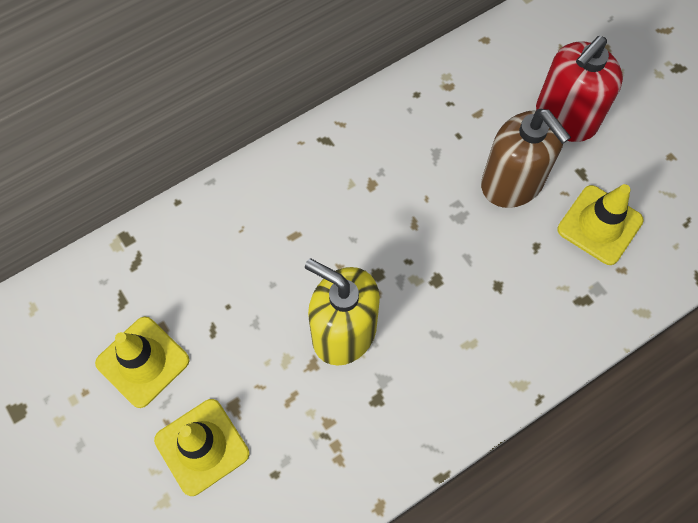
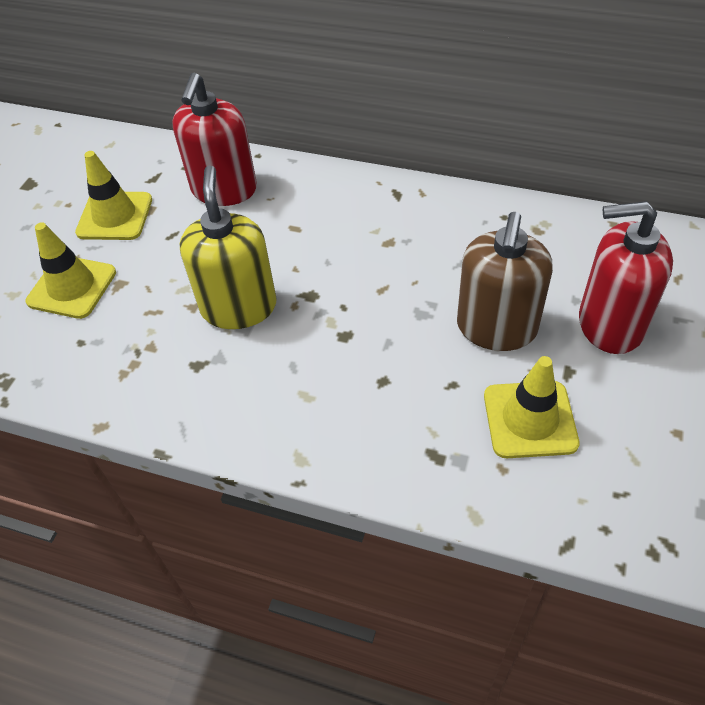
camera: 55 degrees right, 15 degrees down
none -> red soap dispenser [172,73,257,206]

